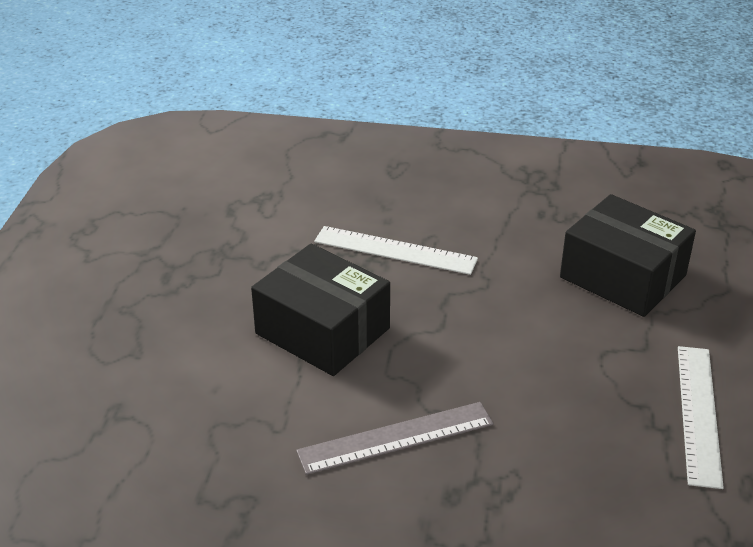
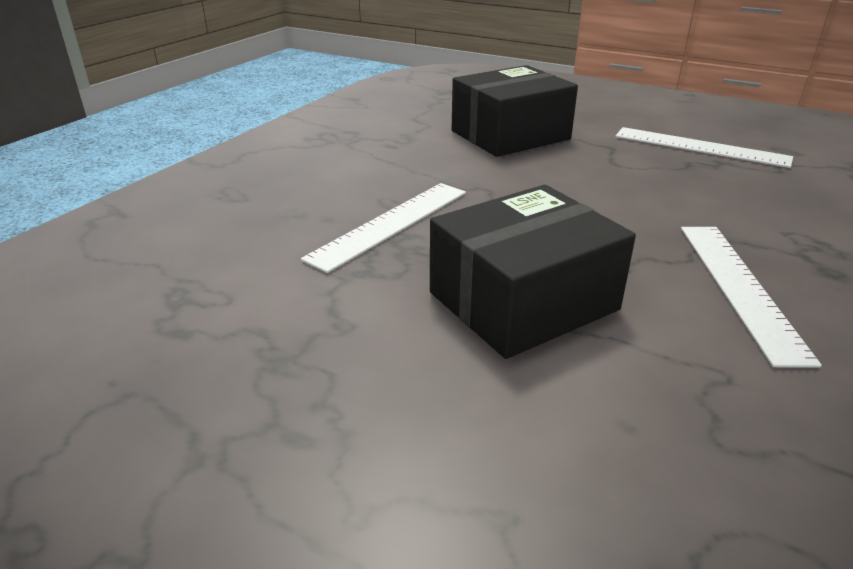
camera: 70 degrees left, 5 degrees down
grey ruler [296,402,493,475] -> white ruler [681,227,822,368]

